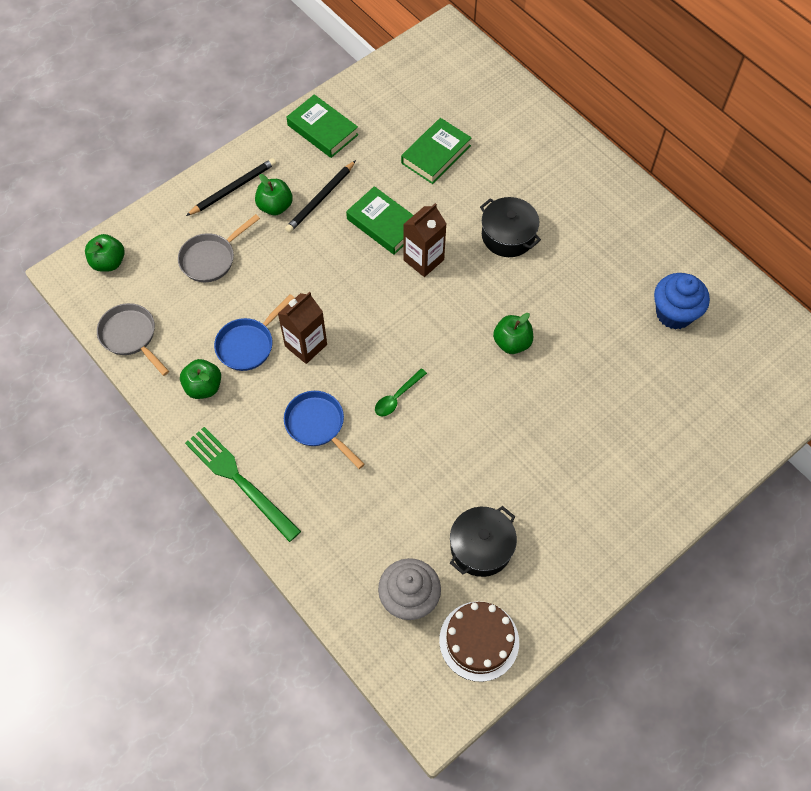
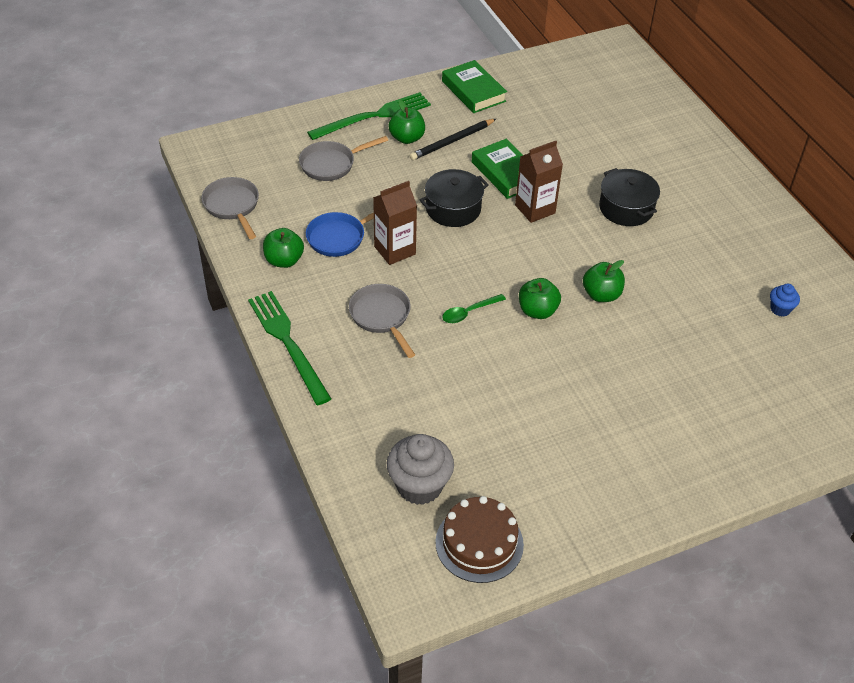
camera: 15 degrees right, 15 degrees down
green apple [85,234,125,272] -> green apple moved to [519,278,561,319]
black pencil [186,158,276,216] -> green fork [307,92,431,140]
blue pan [284,391,365,469] -> grey pan [349,284,415,358]
green book [401,118,472,184] -> none
black pot [450,506,517,577] -> black pot moved to [420,169,489,227]
blue cupcake [654,273,710,330] -> blue cupcake [770,284,800,317], size x0.51

